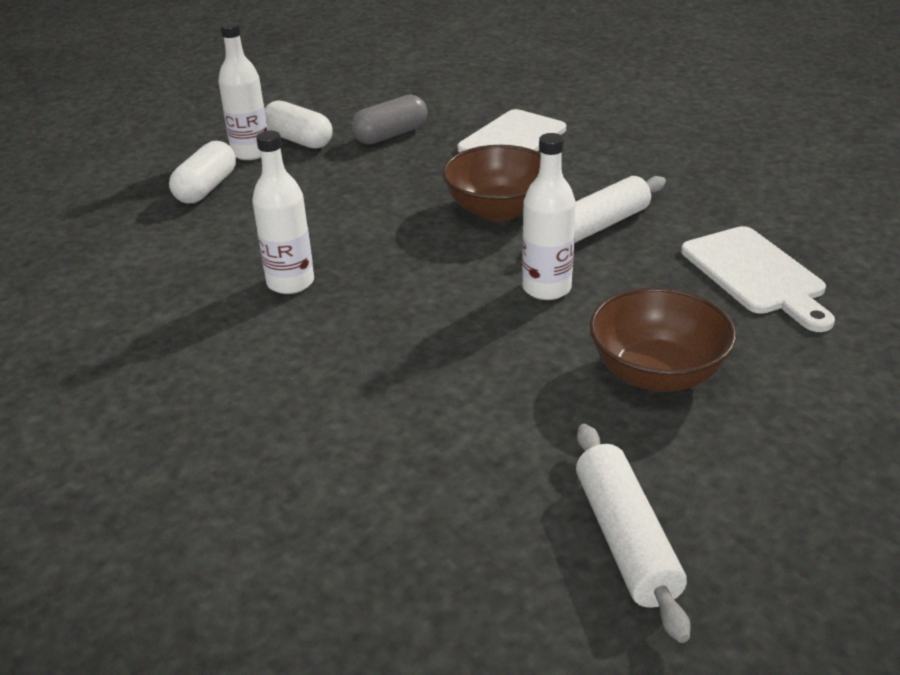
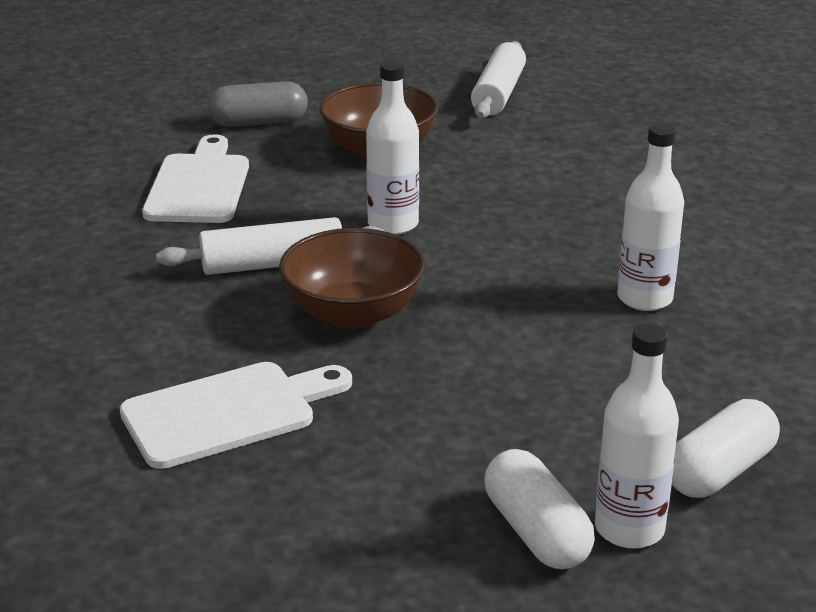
camera: 155 degrees left, 5 degrees down
grey capsule [351,95,427,144] -> grey capsule moved to [208,81,308,127]

